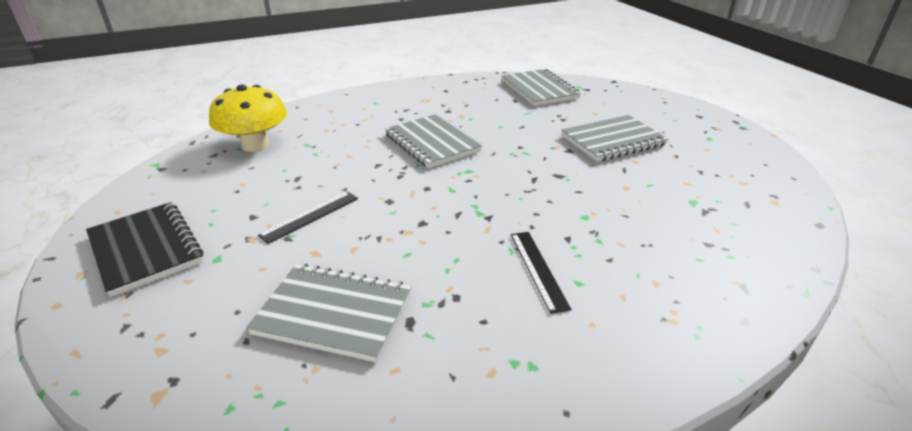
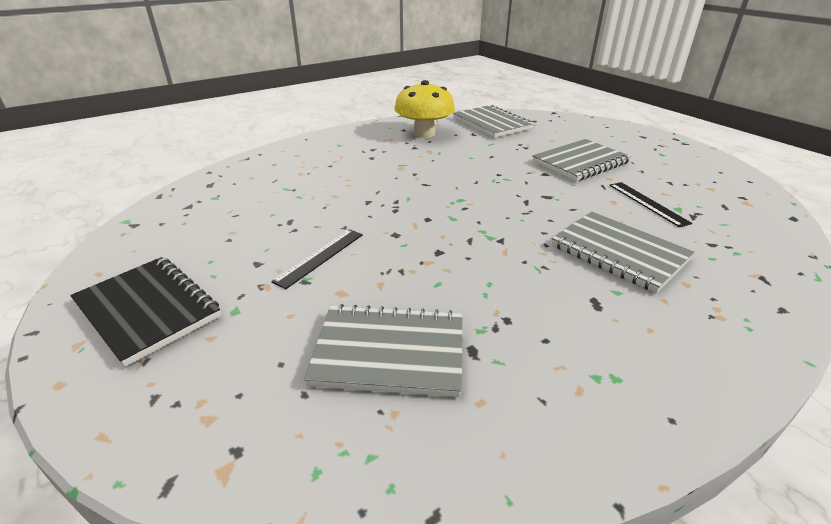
camera: 10 degrees left, 0 degrees up
yellow mushroom [209,84,287,152] -> yellow mushroom moved to [394,80,455,138]
grey notebook [385,114,482,168] -> grey notebook moved to [552,212,695,293]
black ruler [511,232,572,314] -> black ruler moved to [609,182,692,227]

